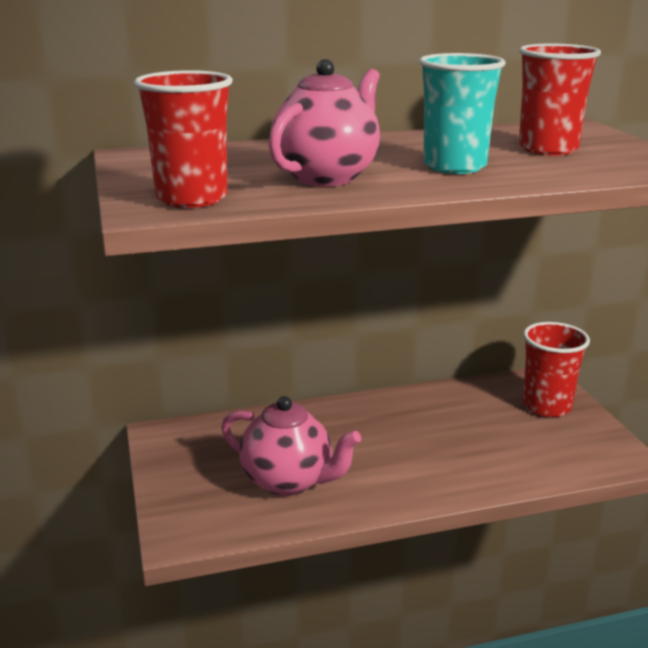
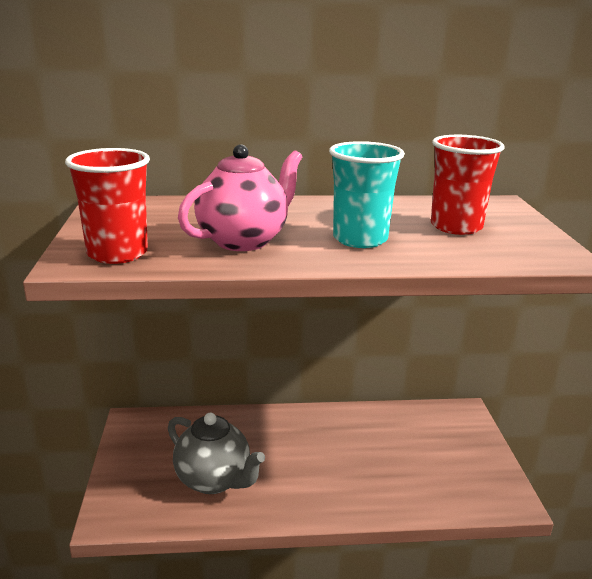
camera: 10 degrees right, 0 degrees up
pink teapot [221,396,361,496] -> grey teapot [168,413,265,494]
red cup [523,322,590,417] -> none

